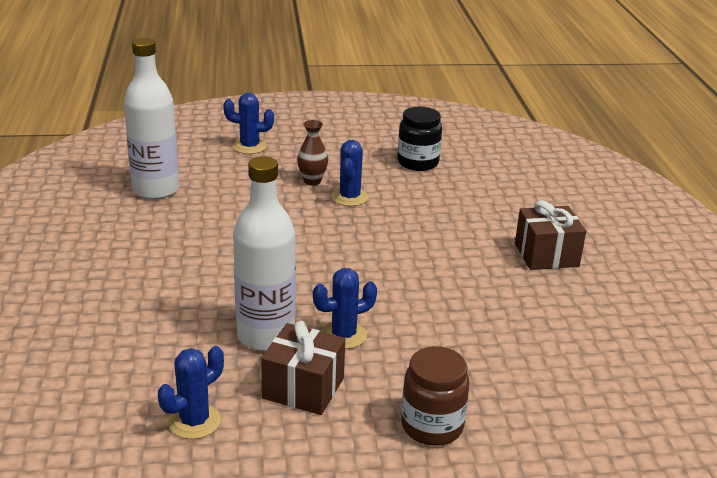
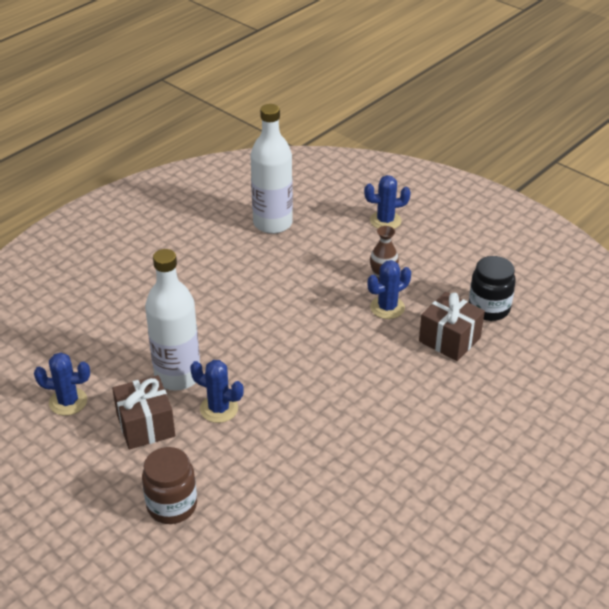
camera: 50 degrees right, 10 degrees up
blue cactus [223,93,274,154] -> blue cactus turned 60 degrees counterclockwise [364,175,411,229]
brown gift [515,200,586,270] -> brown gift moved to [419,292,485,361]

